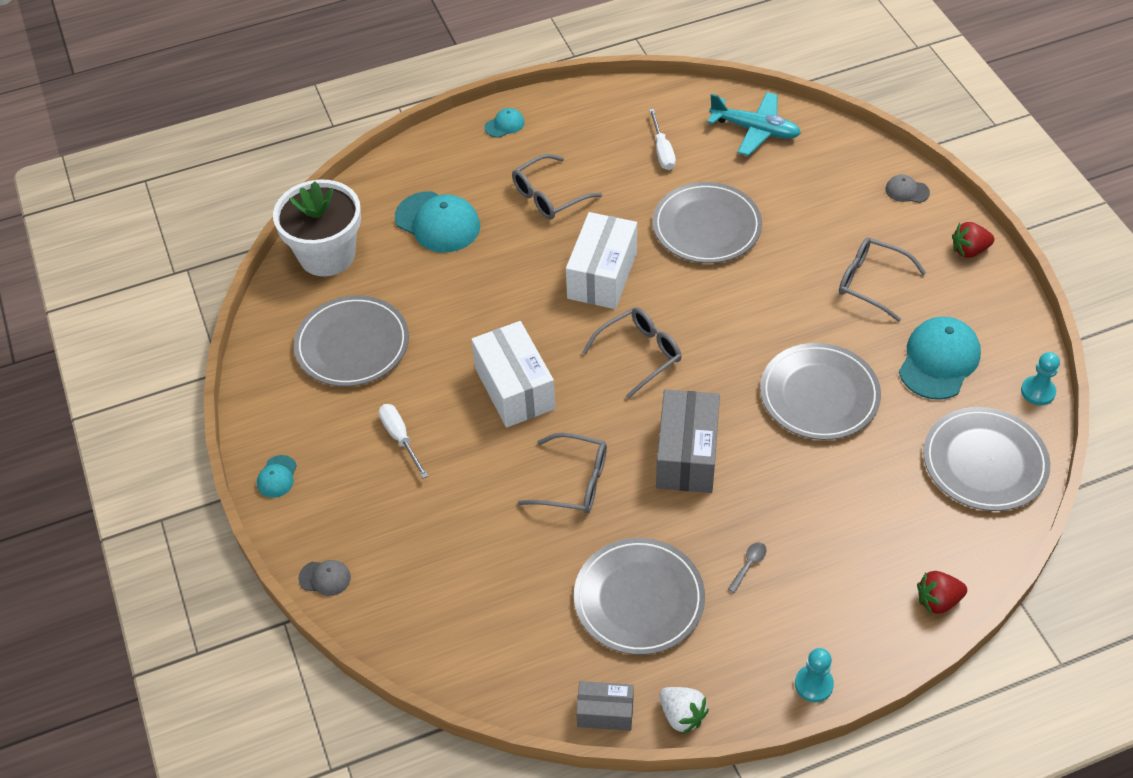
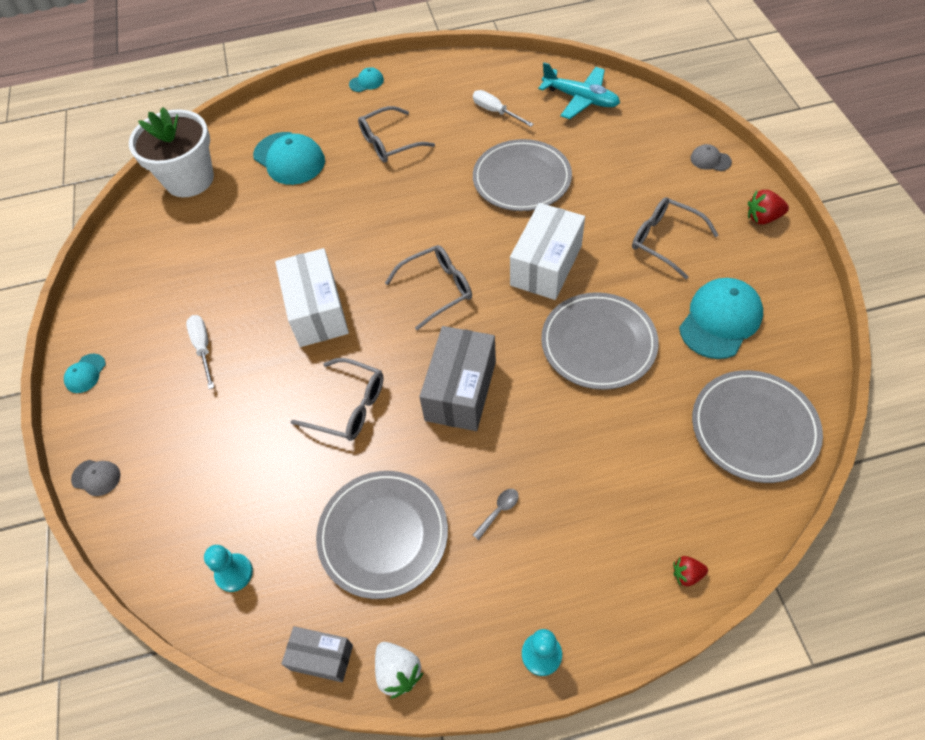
camera: 10 degrees right, 5 degrees up
grey plate [294,295,409,387] -> none
white box [566,212,637,309] -> white box moved to [510,203,585,300]
white screwdriver [649,109,676,170] -> white screwdriver turned 135 degrees clockwise [473,90,534,127]
red strawberry [917,571,967,614] -> red strawberry [674,556,708,586], size x0.65
turquoise pawn [1021,352,1060,405] -> turquoise pawn moved to [204,545,253,592]

